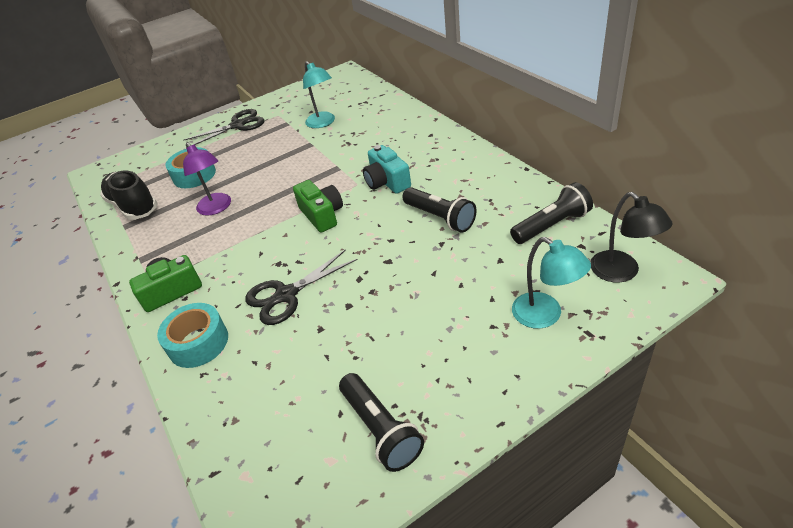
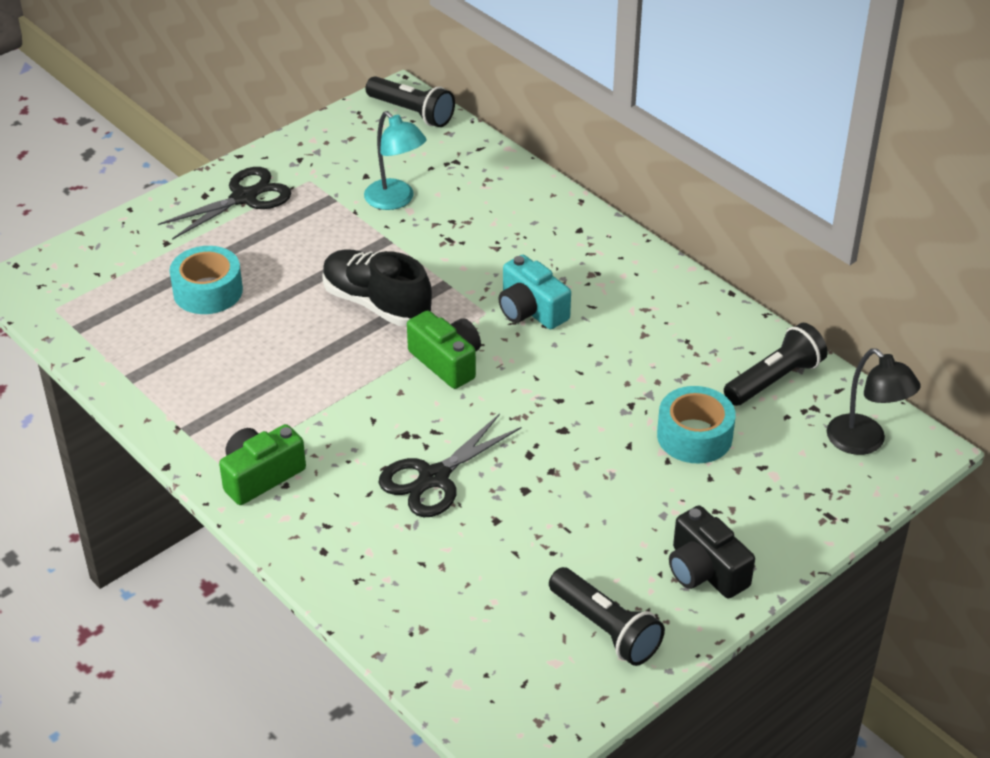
camera: 15 degrees left, 0 degrees up
black shoe [100,171,158,220] -> black shoe moved to [322,249,432,326]
turquoise tape [157,303,228,368] -> turquoise tape moved to [657,386,736,463]
purple lamp [183,142,231,216] -> none
black flashlight [402,187,477,232] -> black flashlight moved to [365,76,455,127]
turquoise lamp [512,237,591,329] -> none
none -> black camera [669,505,755,598]

